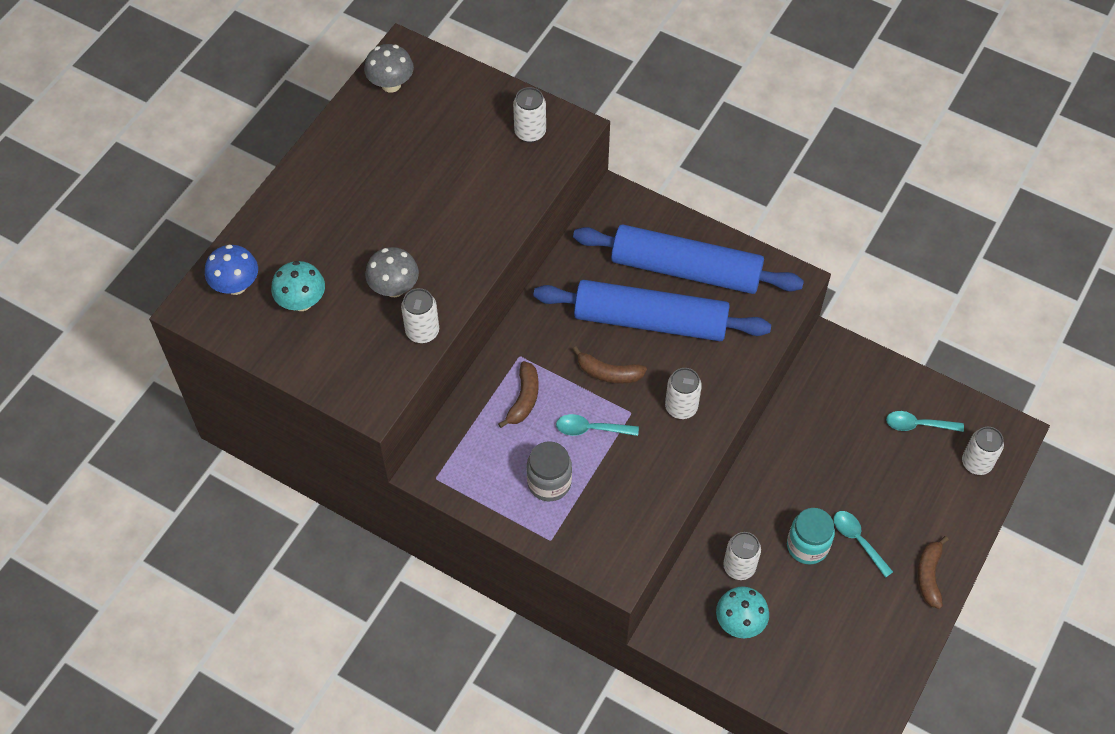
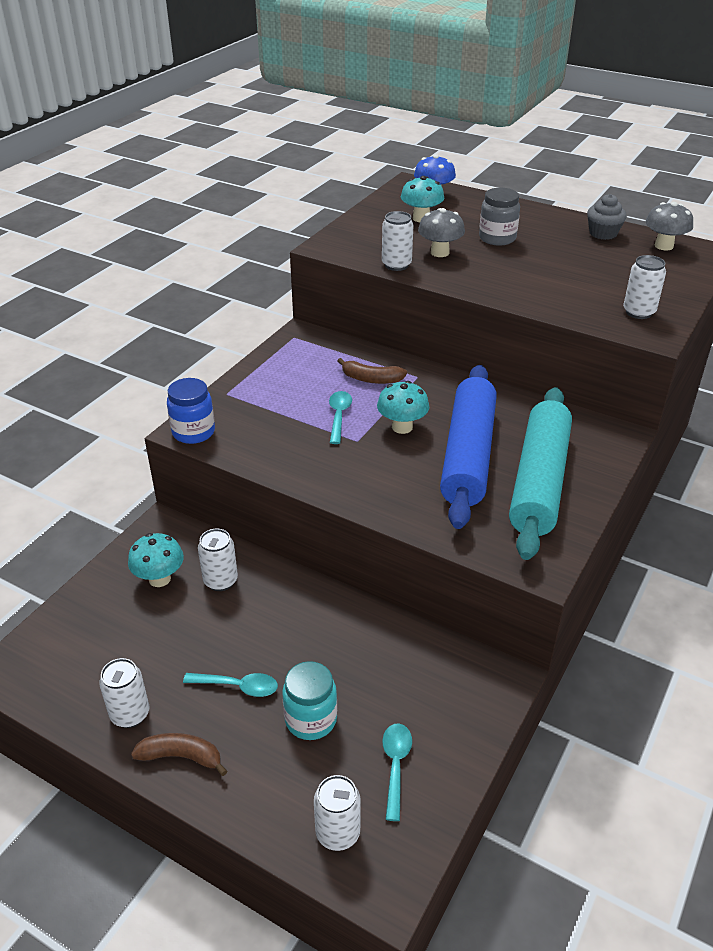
camera: 90 degrees right, 20 degrees down
grey jar [527,441,572,501] -> grey jar moved to [479,188,520,246]
brown banana [572,347,647,384] -> turquoise mushroom [377,381,429,434]
blue rolling pin [573,225,804,294] -> turquoise rolling pin [509,387,572,560]
white can [665,368,702,419] -> white can moved to [99,658,149,728]
turquoise jar [787,508,835,565] -> turquoise jar moved to [282,661,337,740]
turquoise spoon [834,511,893,578] -> turquoise spoon turned 45 degrees clockwise [183,673,278,697]
none -> blue jar [167,378,215,444]
none -> grey cupcake [587,194,627,240]

